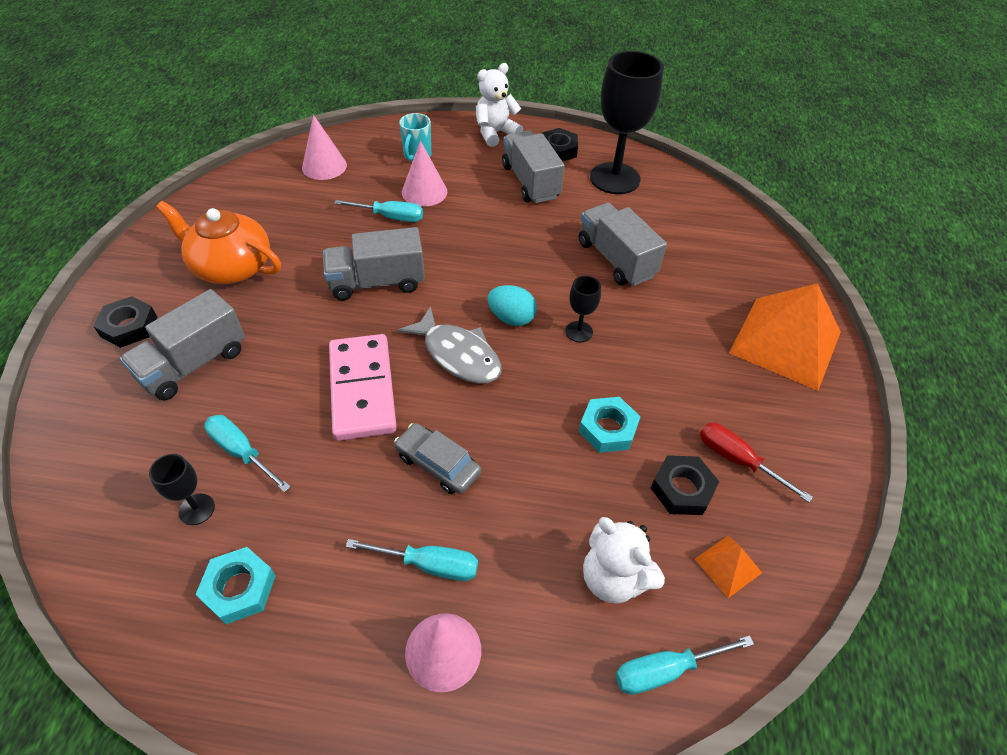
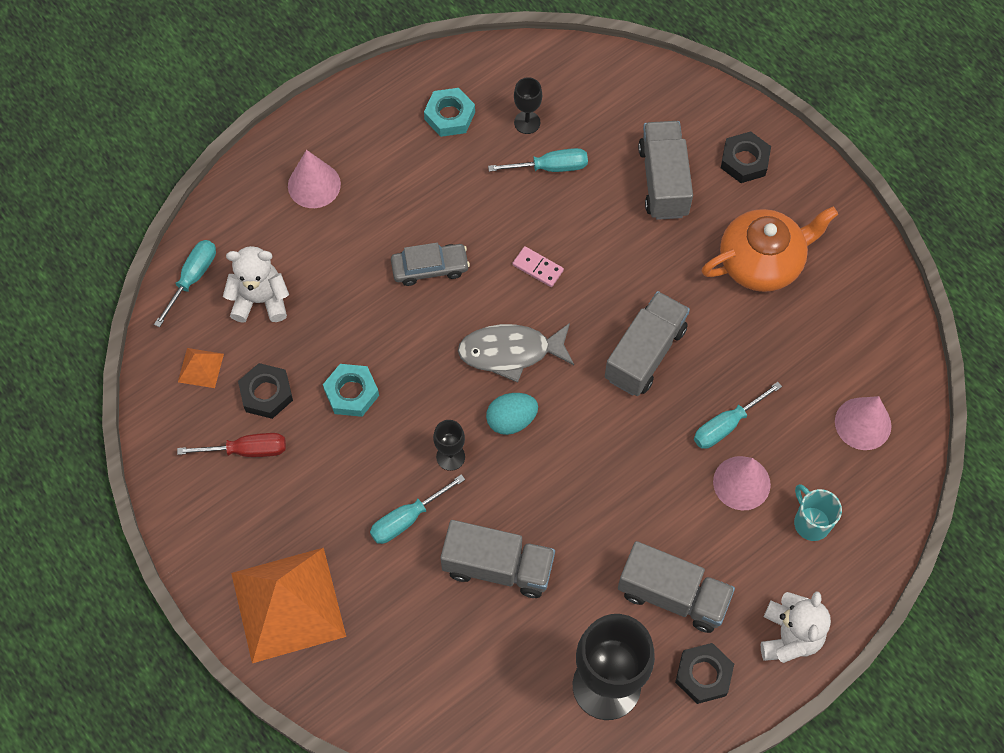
camera: 135 degrees right, 15 degrees up
pink domino [329,334,397,441] -> pink domino [512,246,564,287], size x0.43
turquoise screwdriver [346,539,478,581] -> turquoise screwdriver moved to [370,474,465,544]

